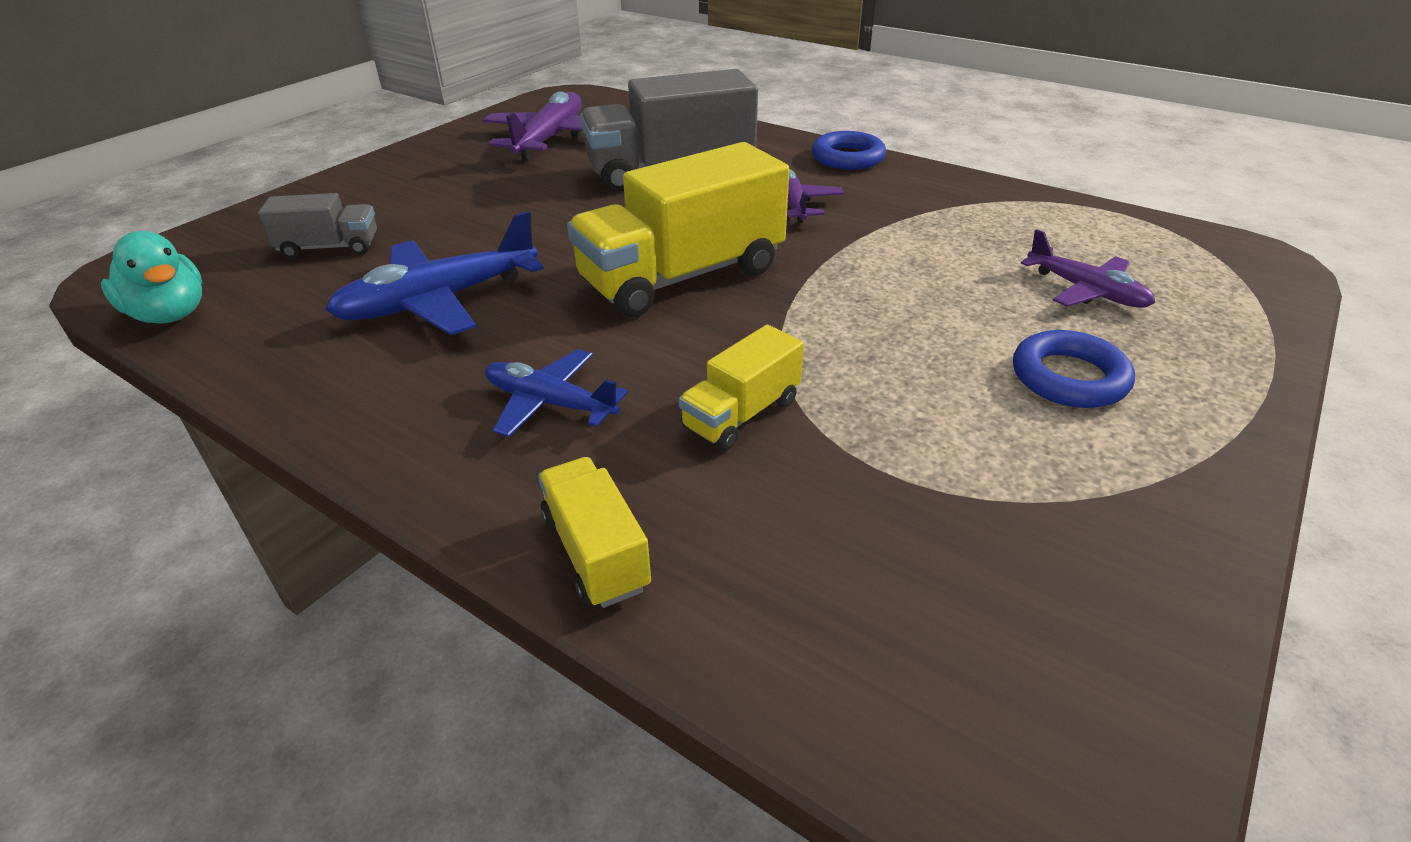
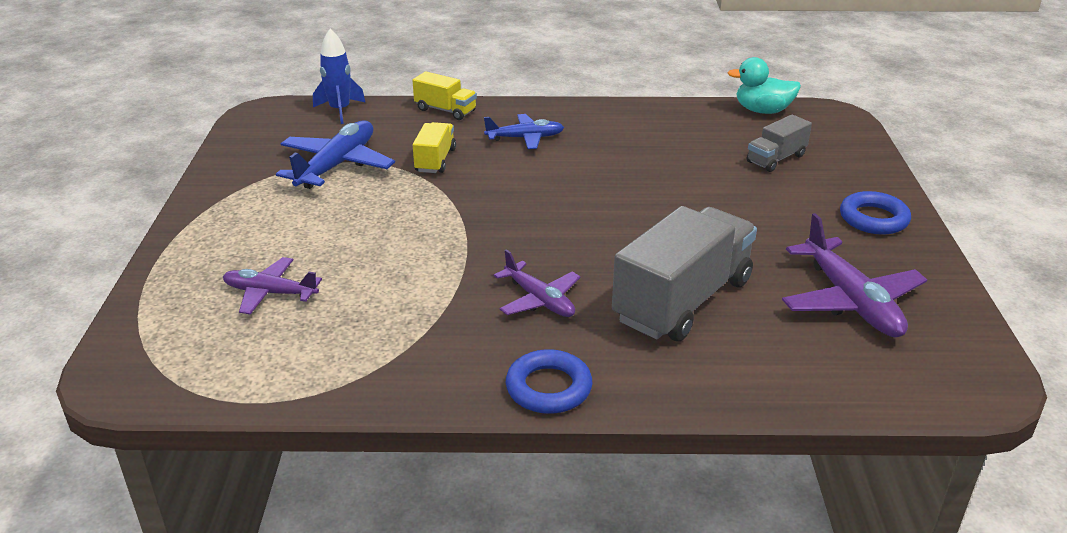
camera: 145 degrees right, 5 degrees down
blue plane [325,211,544,335] -> blue plane moved to [276,121,395,189]
yellow truck [567,142,789,317] -> none
blue ring [1013,330,1135,408] -> blue ring moved to [840,191,911,235]
none -> blue rocket [313,29,366,124]

